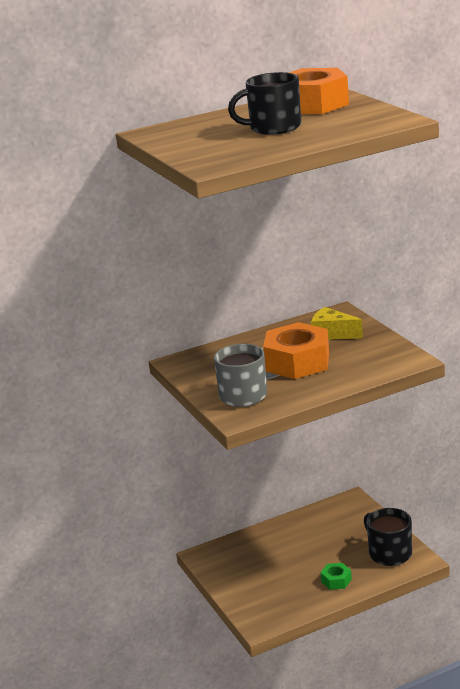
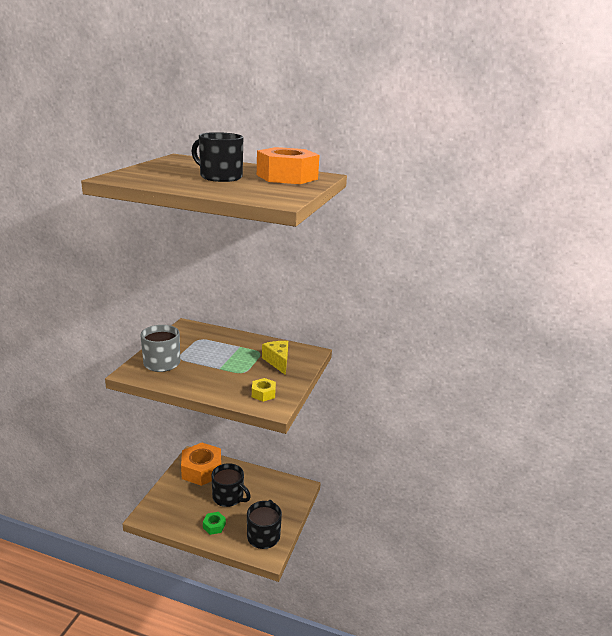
camera: 40 degrees right, 0 degrees up
orange nut [263,322,329,379] -> orange nut moved to [181,442,221,486]
none -> black mug [211,463,251,507]
none -> yellow nut [252,378,276,401]

